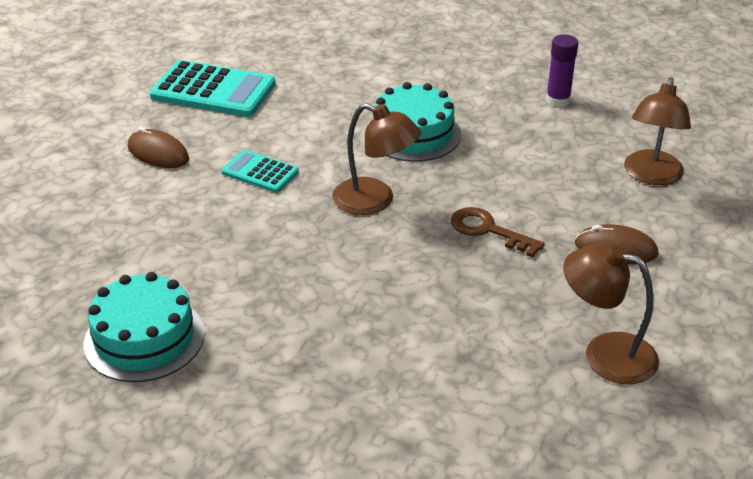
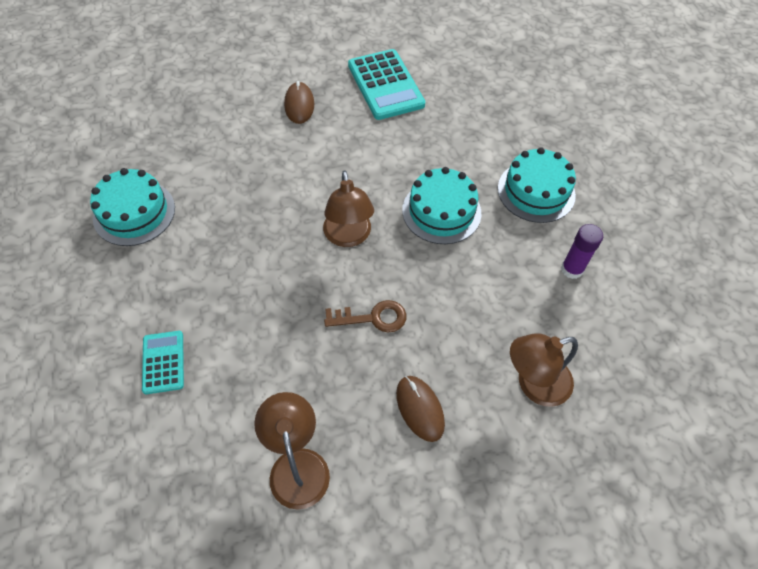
camera: 50 degrees right, 20 degrees up
turquoise calculator [221,150,299,193] -> turquoise calculator moved to [142,331,184,394]
brown key [451,207,545,257] -> brown key turned 90 degrees clockwise [324,300,406,332]
none -> turquoise cake [498,147,576,223]

